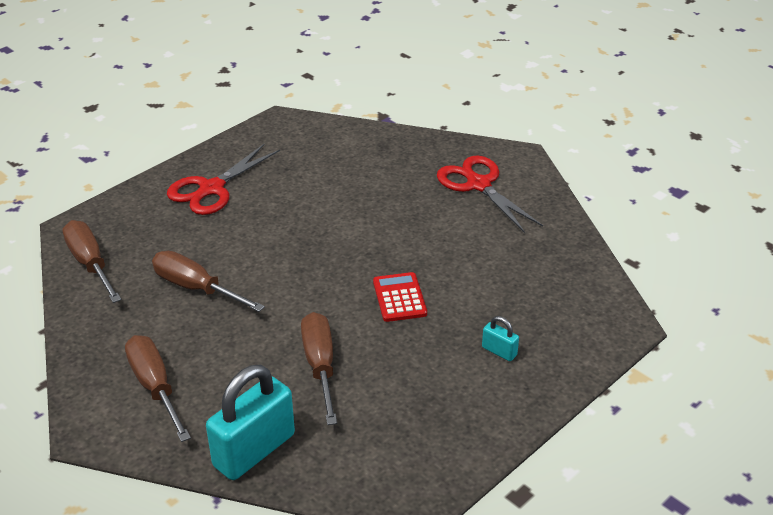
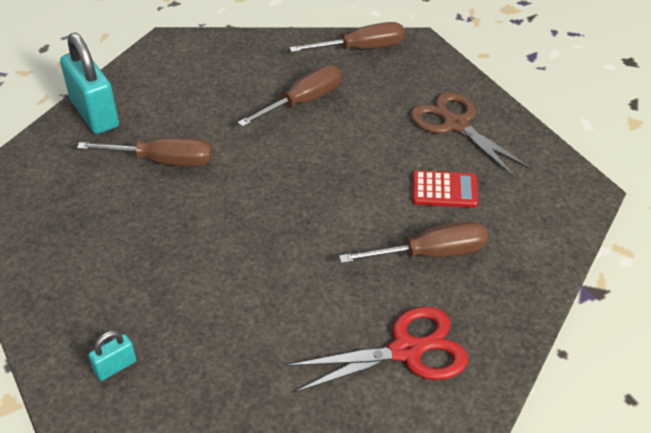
camera: 105 degrees right, 5 degrees up
brown screwdriver [125,335,191,442] -> brown screwdriver moved to [339,221,488,263]
red scissors [167,143,280,215] -> brown scissors [410,92,533,179]
red calculator [373,272,427,322] -> red calculator moved to [412,171,478,208]
turquoise padlock [482,316,519,361] -> turquoise padlock moved to [88,331,136,381]

